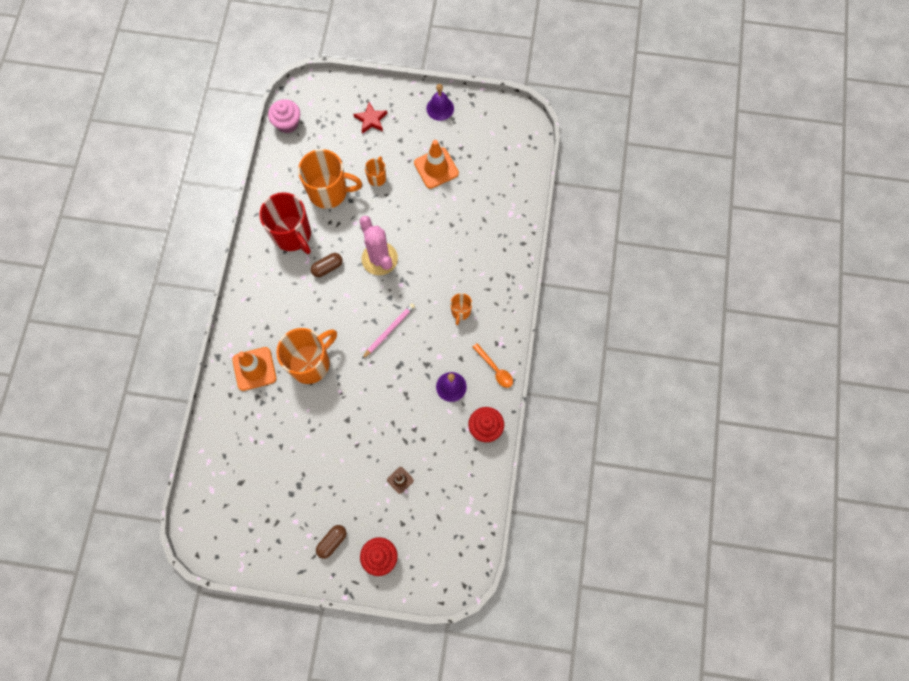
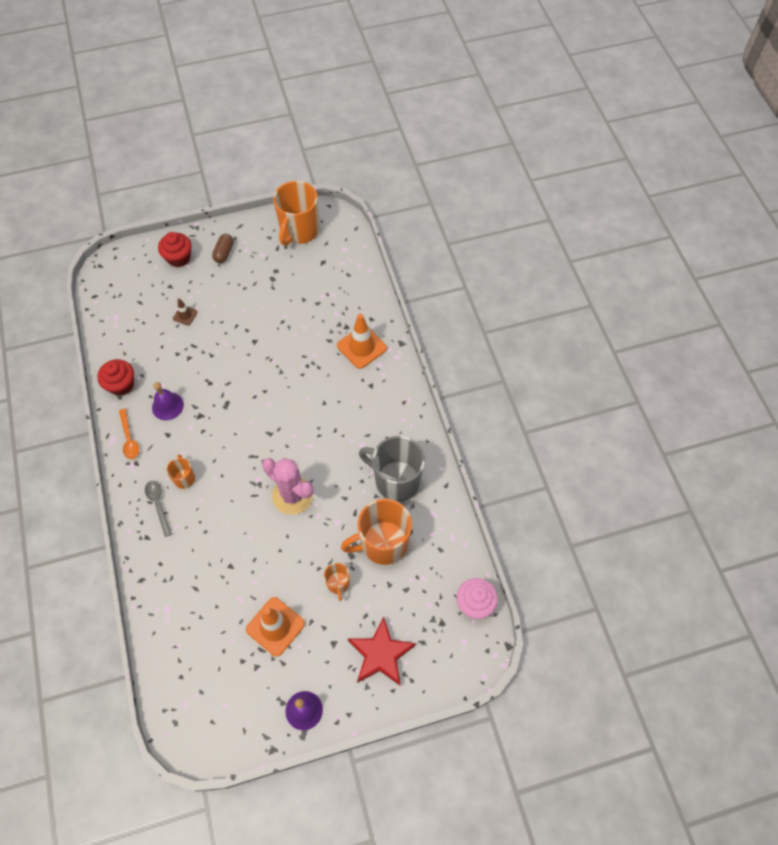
camera: 155 degrees right, 10 degrees down
red mug [259,192,311,254] -> grey mug [359,436,425,502]
orange mug [276,328,337,384] -> orange mug moved to [273,181,319,246]
brown capsule [311,253,343,277] -> none
red star [353,102,387,134] -> red star [348,616,416,685], size x1.55
pink pencil [362,303,415,359] -> none
orange spoon [473,343,513,388] -> orange spoon turned 135 degrees counterclockwise [119,409,139,459]
none -> grey spoon [145,481,172,537]

